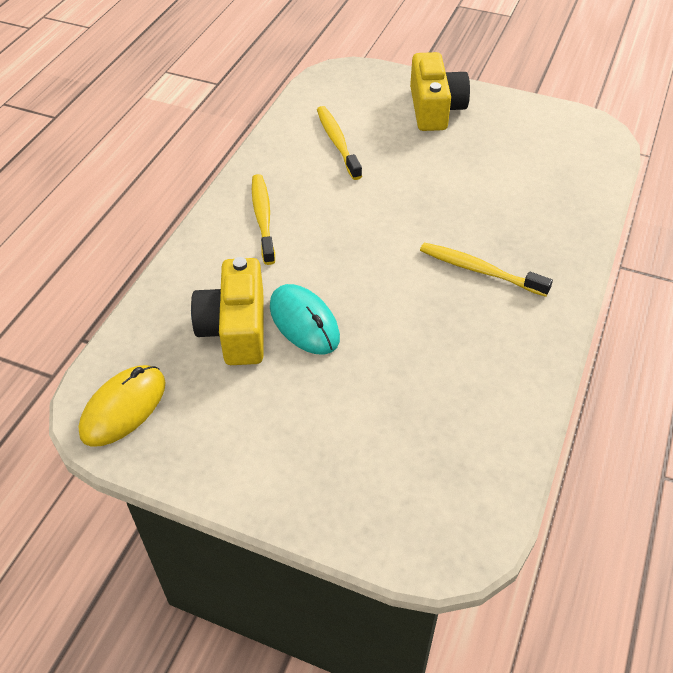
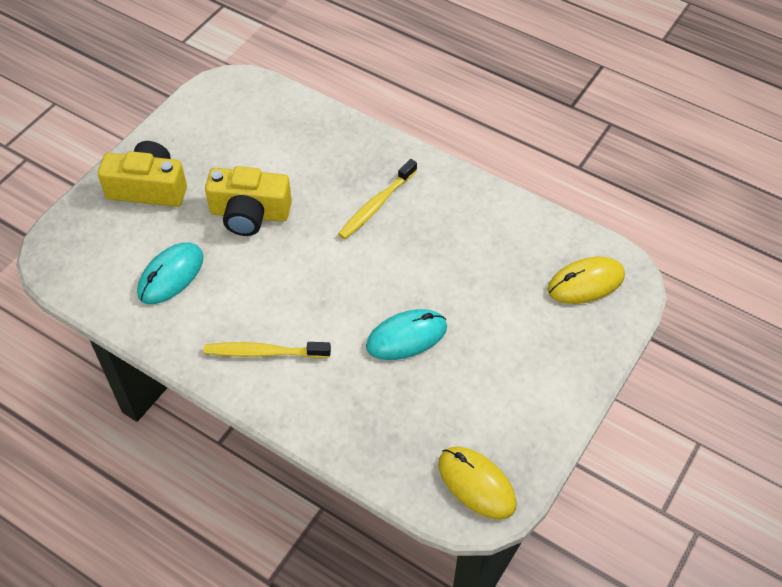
camera: 80 degrees left, 5 degrees up
yellow camera [191,257,263,365] -> yellow camera moved to [205,166,292,236]
yellow toothbrush [317,106,362,180] -> turquoise mouse [137,242,204,304]
none -> yellow mouse [547,257,625,304]

